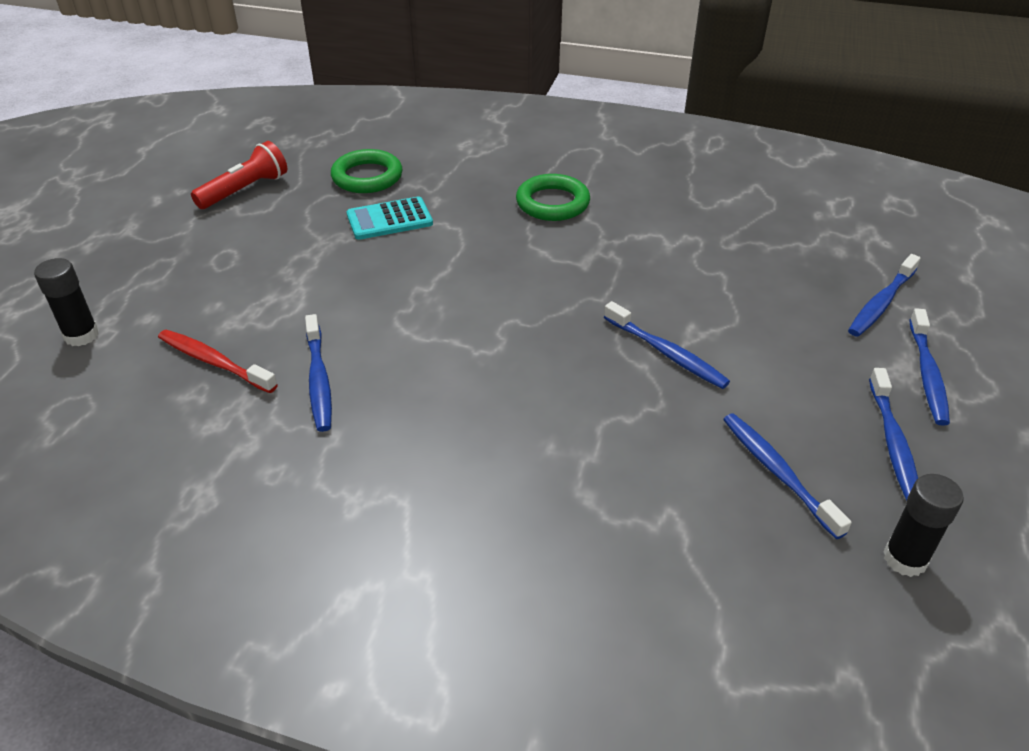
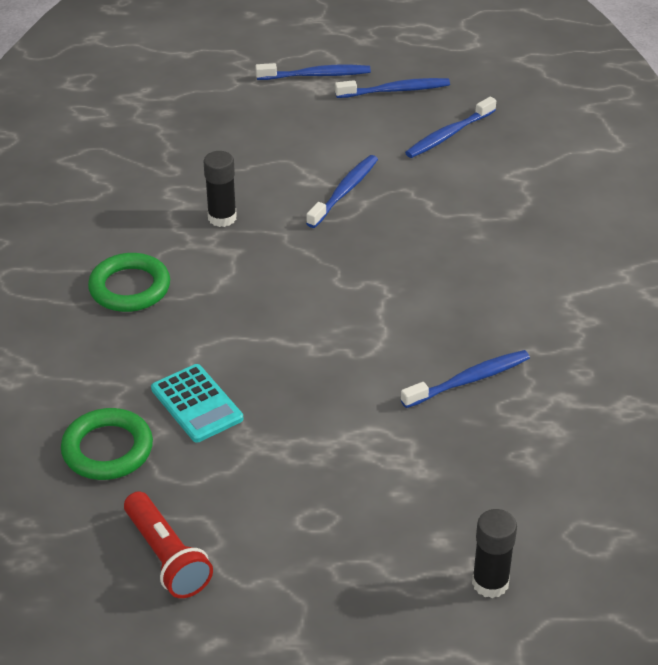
camera: 105 degrees left, 0 degrees up
red toothbrush [158,330,278,393] -> none
red flashlight [191,141,287,209] -> red flashlight turned 150 degrees counterclockwise [124,491,213,598]
blue toothbrush [848,254,921,337] -> none
black glue stick [883,474,964,577] -> black glue stick moved to [203,151,237,227]

